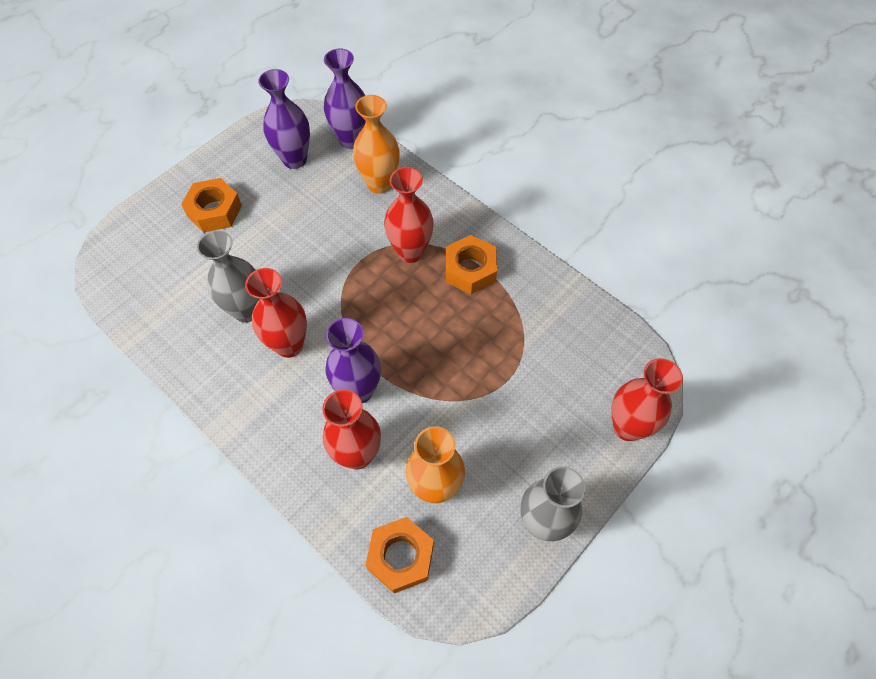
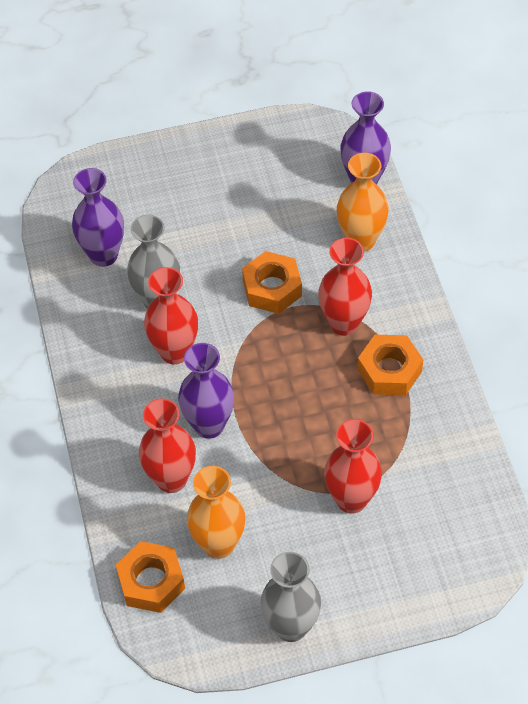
camera: 35 degrees right, 5 degrees down
orange nut [181,178,242,233] -> orange nut moved to [242,251,302,314]
purple vase [258,69,310,169] -> purple vase moved to [72,168,124,267]
red vase [612,358,683,441] -> red vase moved to [324,419,382,513]

